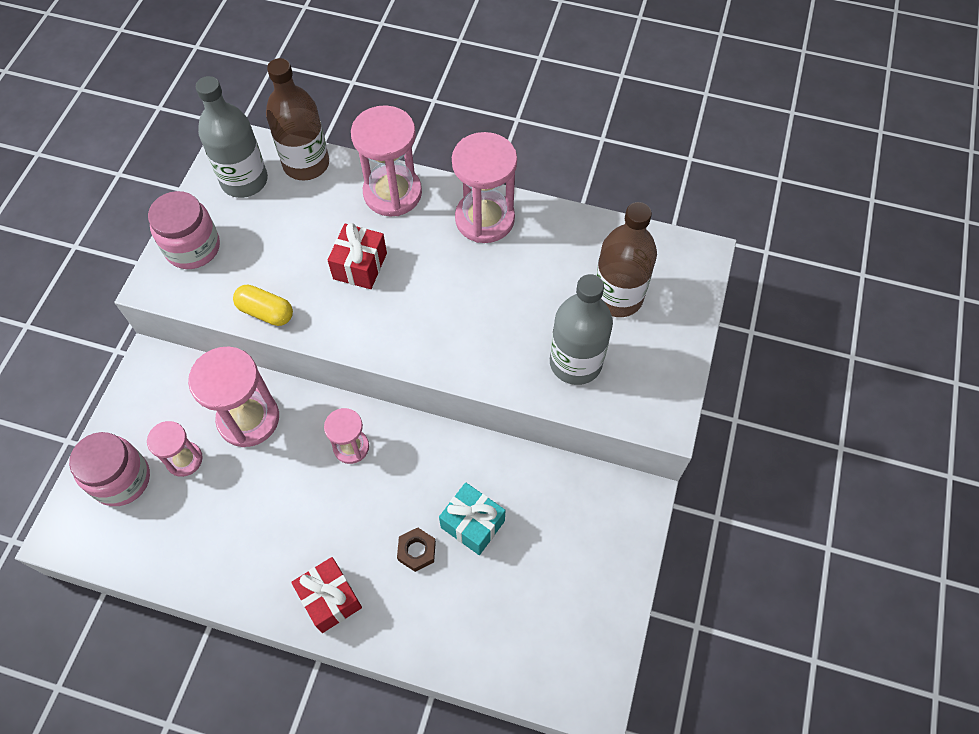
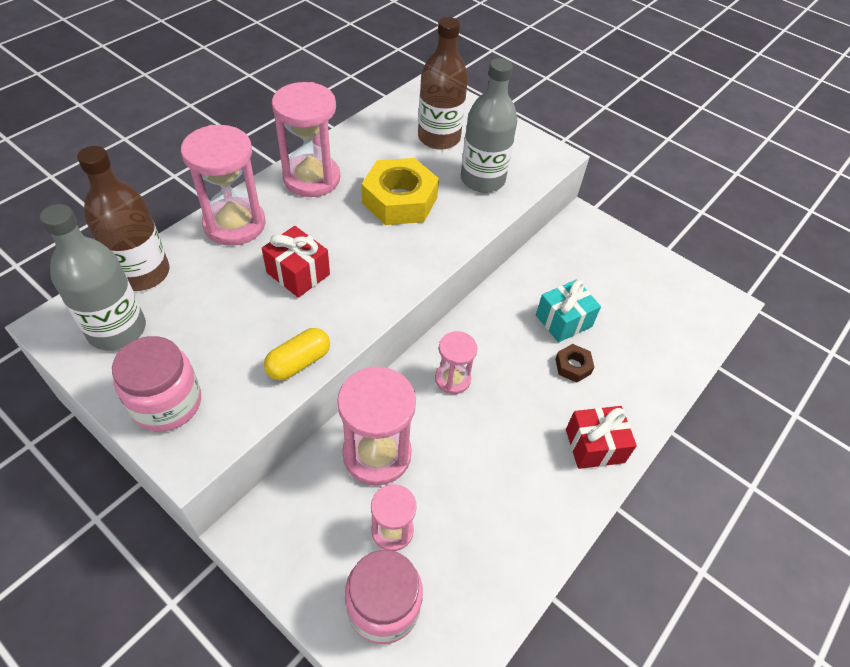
camera: 70 degrees left, 10 degrees down
none -> yellow nut [361,158,439,225]

